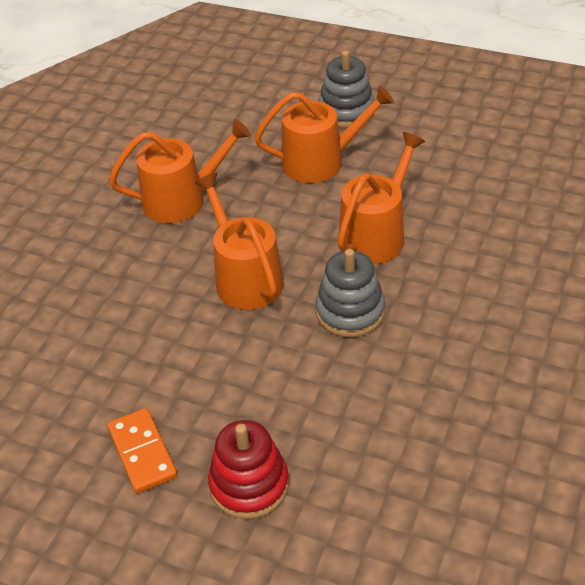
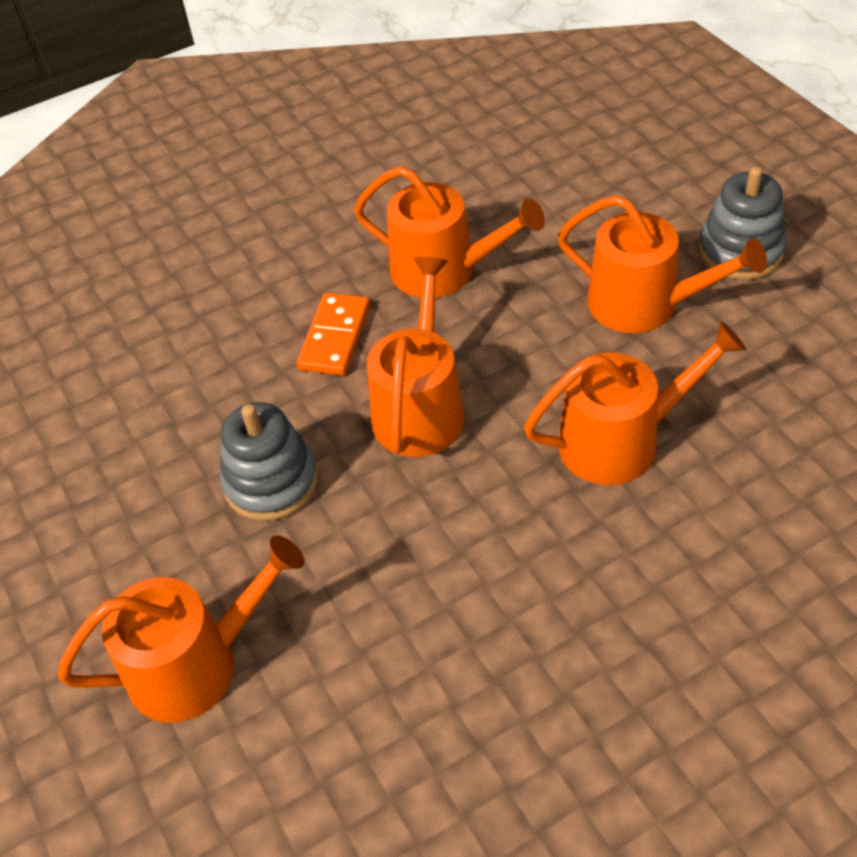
camera: 40 degrees right, 5 degrees up
orange domino [107,408,177,493] -> orange domino moved to [297,293,370,376]
red stacking toy [208,420,289,519] -> orange watering can [58,535,305,723]
grey stacking toy [315,249,385,337] -> grey stacking toy moved to [220,402,318,521]

